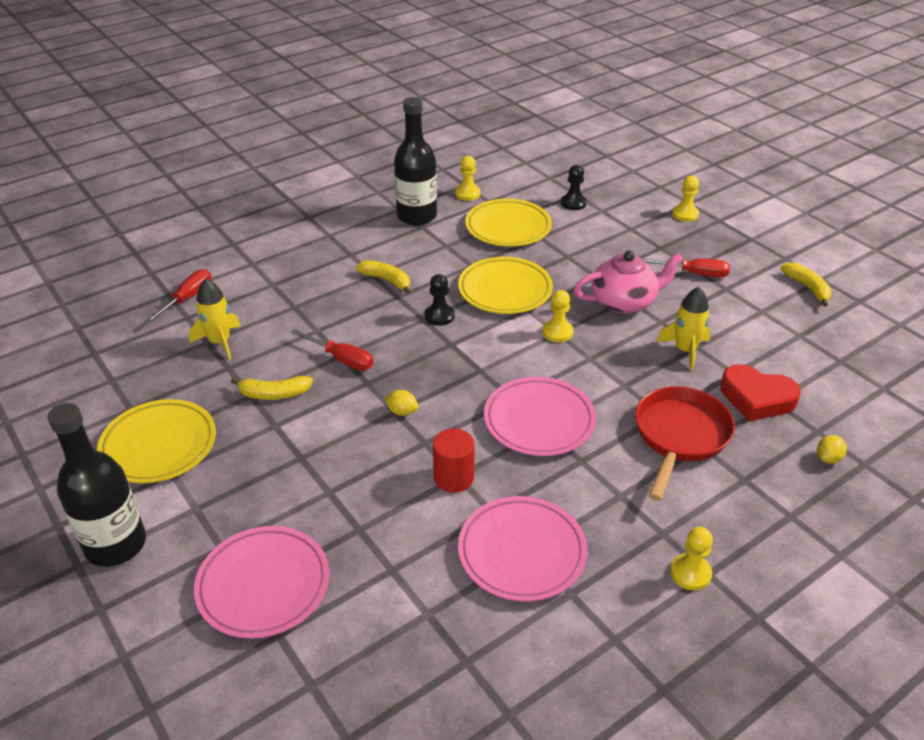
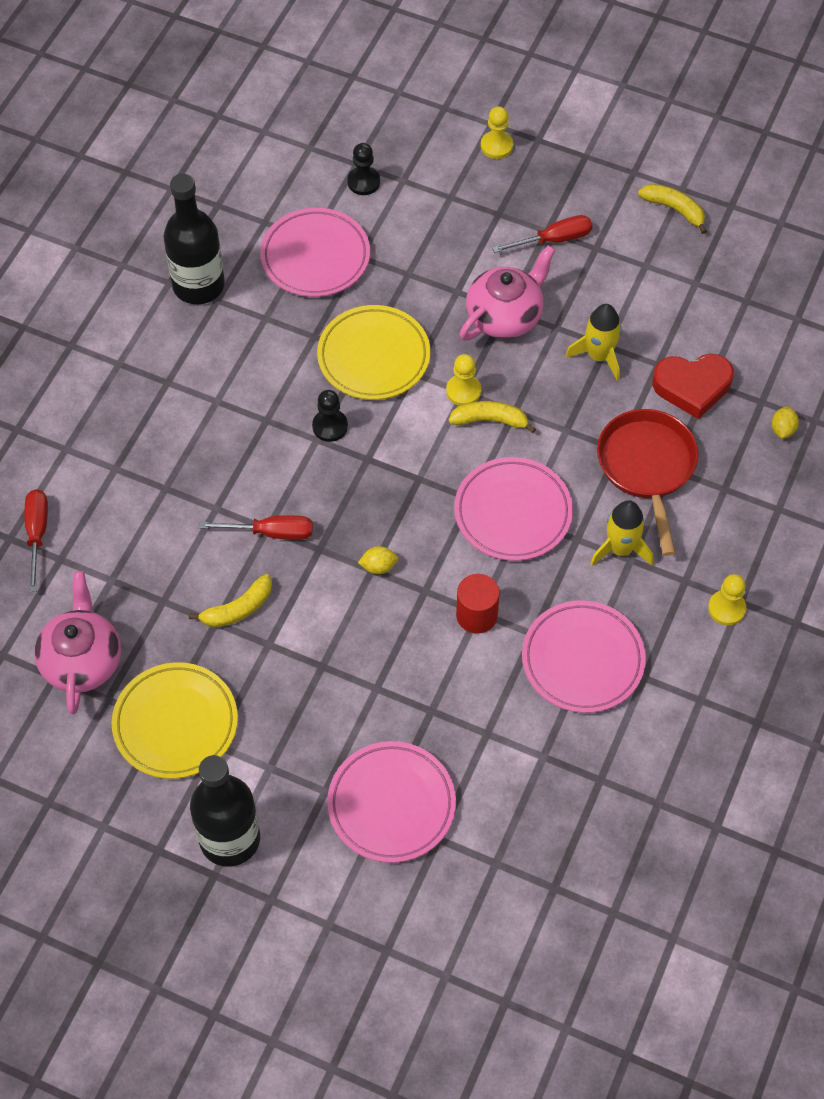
camera: 30 degrees left, 20 degrees up
yellow rocket [189,279,241,360] -> yellow rocket moved to [590,500,653,565]
yellow banana [356,260,410,294] -> yellow banana moved to [449,401,536,433]
yellow pawn [455,156,481,201] -> none
yellow plate [465,199,552,247] -> pink plate [260,208,370,297]
none -> pink teapot [35,571,121,714]

